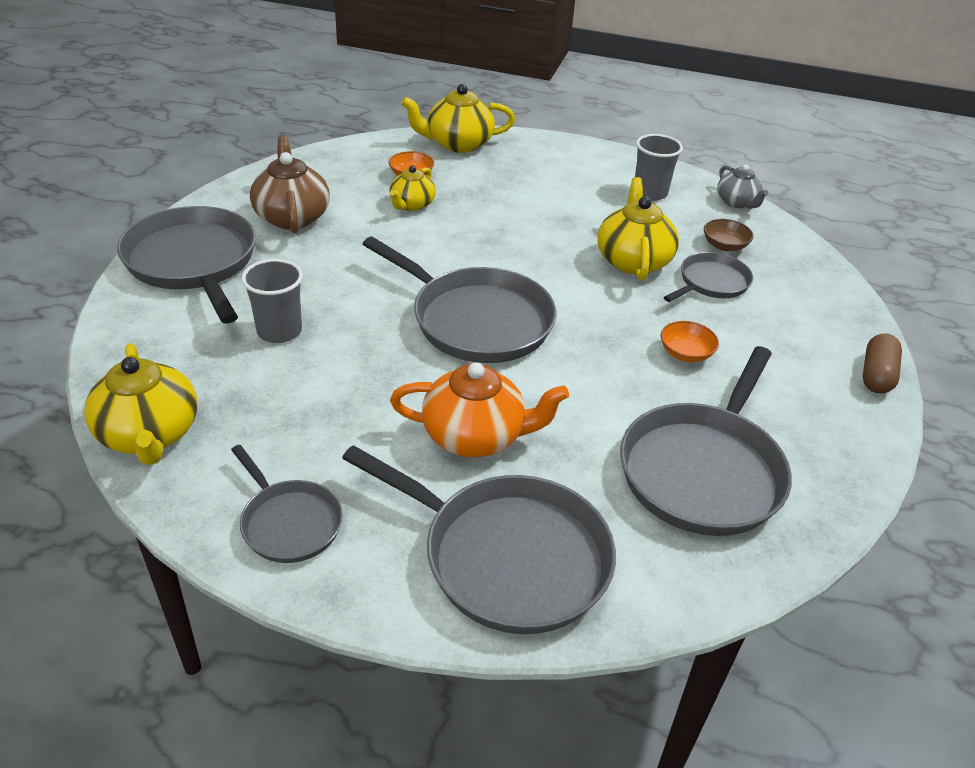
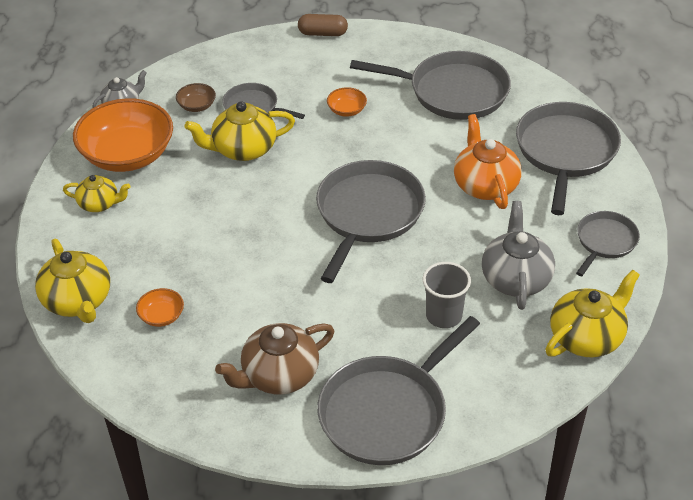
camera: 105 degrees left, 5 degrees up
yellow teapot [389,165,436,211] -> yellow teapot moved to [63,175,130,212]
grey cup [635,134,683,201] -> orange bowl [73,98,173,172]
none -> grey teapot [482,201,555,310]

